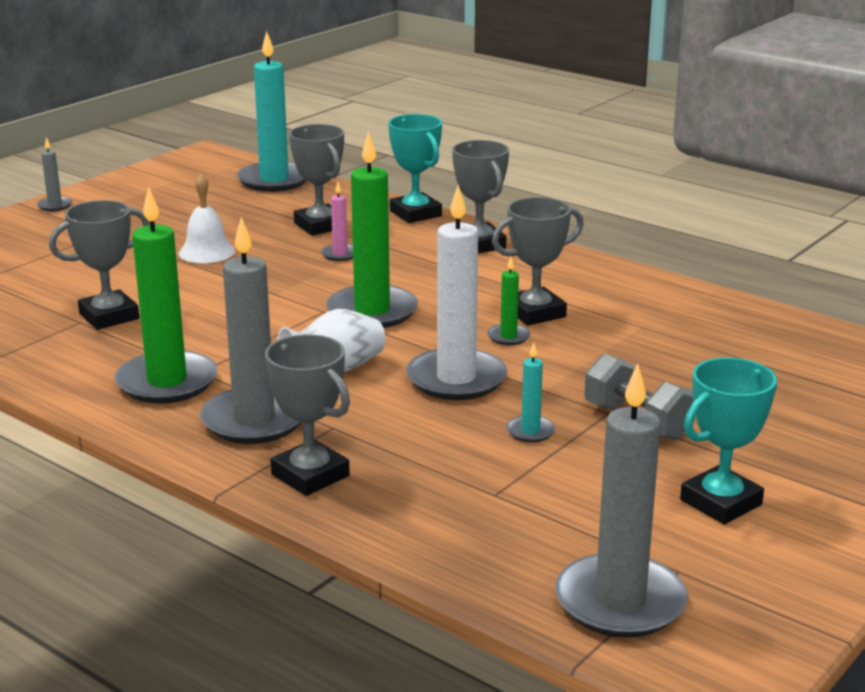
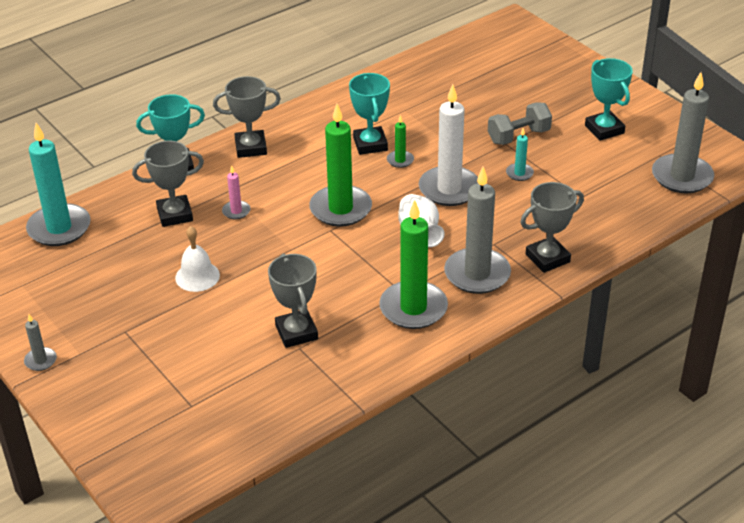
camera: 75 degrees left, 15 degrees up
grey trophy [492,197,584,326] -> turquoise trophy [349,73,390,155]

